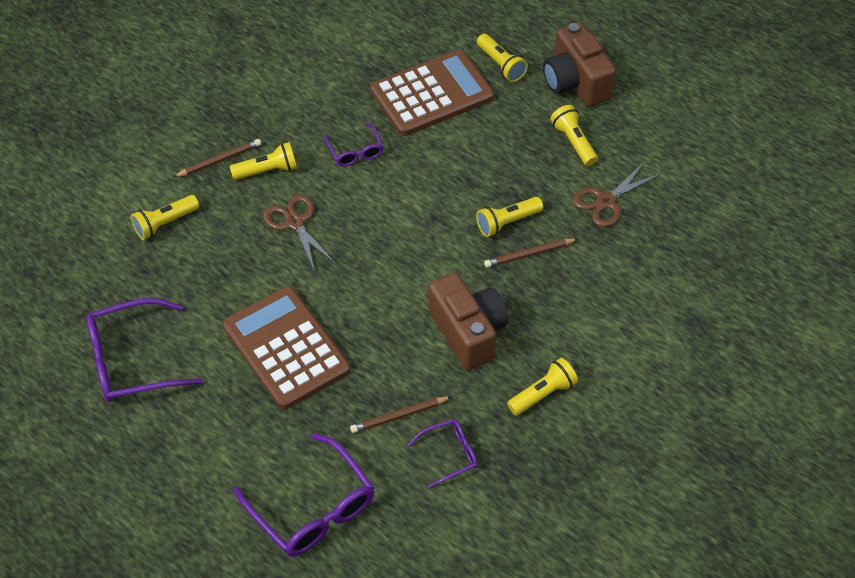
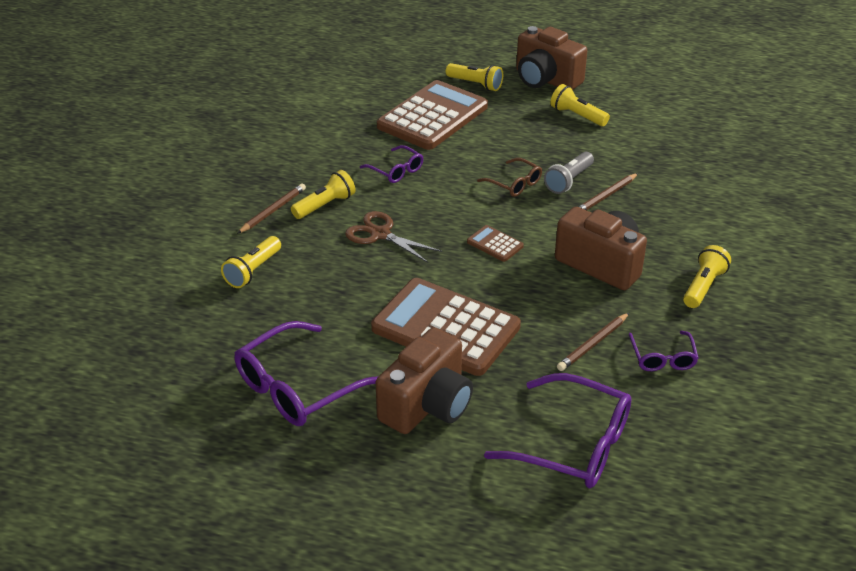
camera: 25 degrees left, 15 degrees down
purple glasses [408,419,477,488] -> purple glasses turned 135 degrees clockwise [629,331,699,371]
yellow flashlight [476,197,543,237] -> grey flashlight [544,152,594,194]
brown scissors [573,161,660,227] -> none
none -> brown camera [375,327,473,434]
none -> brown calculator [467,225,524,262]
none -> brown glasses [477,158,542,197]

